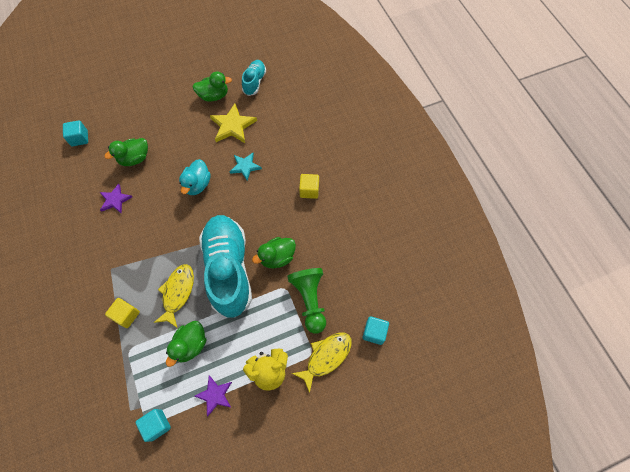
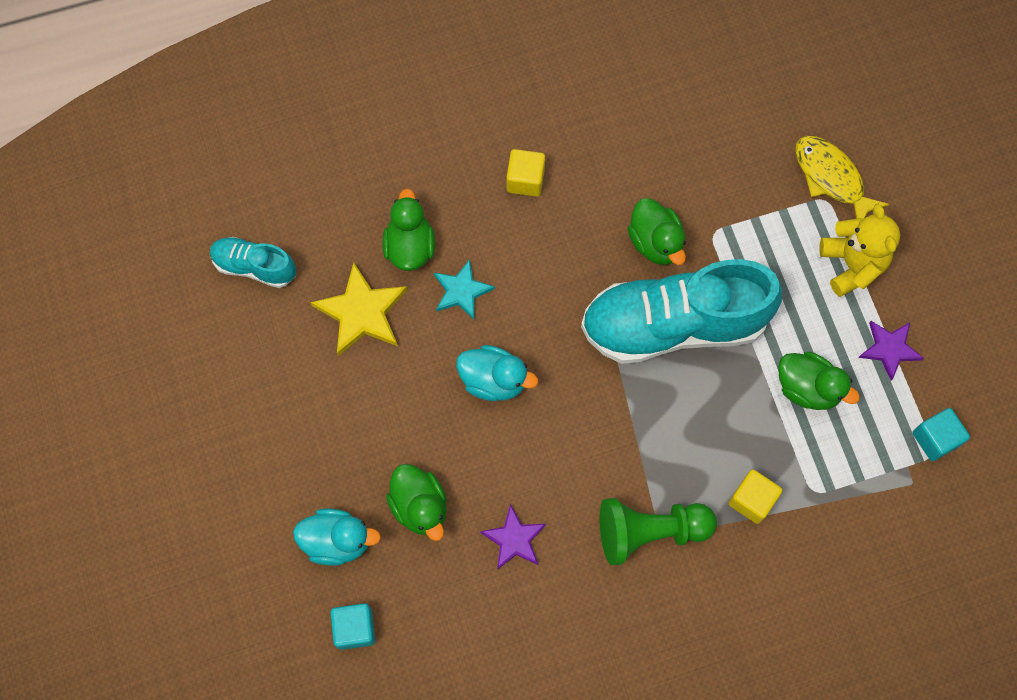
camera: 85 degrees left, 5 degrees up
yellow fish [153,264,194,328] -> none
green duck [193,72,232,102] -> green duck moved to [382,189,435,271]
green pawn [287,268,326,334] -> green pawn moved to [599,498,717,565]
turquoise cube [363,316,389,345] -> none
none -> turquoise duck [293,508,381,566]

